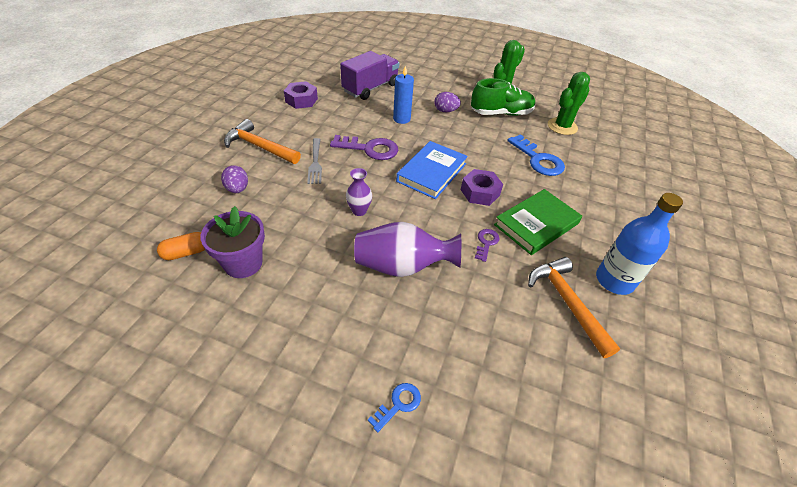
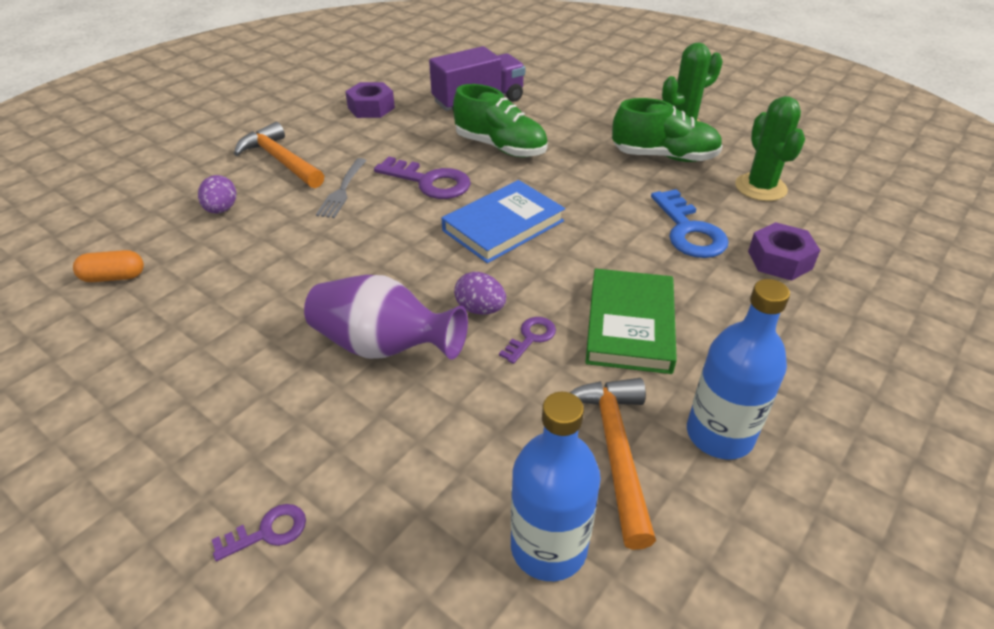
camera: 20 degrees right, 5 degrees down
purple flower pot [201,206,265,278] -> none
purple vase [346,168,372,216] -> none
blue key [368,383,421,433] -> purple key [212,504,306,561]
blue candle [393,65,414,124] -> green shoe [453,84,548,157]
purple egg [434,92,461,112] -> purple egg moved to [454,272,506,315]
purple nut [461,169,503,206] -> purple nut moved to [748,222,820,281]
green book [494,189,582,255] -> green book turned 60 degrees counterclockwise [585,269,677,374]
green cactus [548,72,590,135] -> green cactus turned 75 degrees counterclockwise [735,96,805,201]
none -> blue bottle [511,392,601,581]

